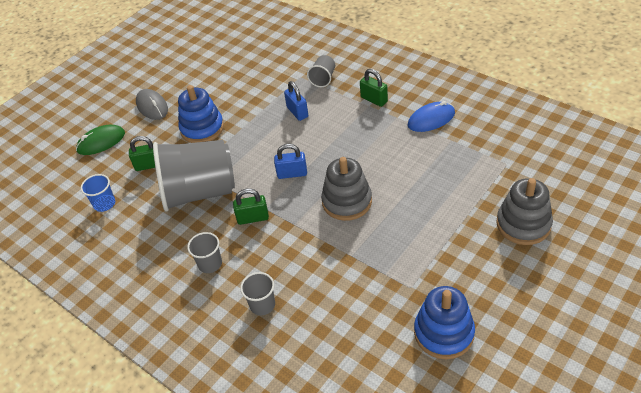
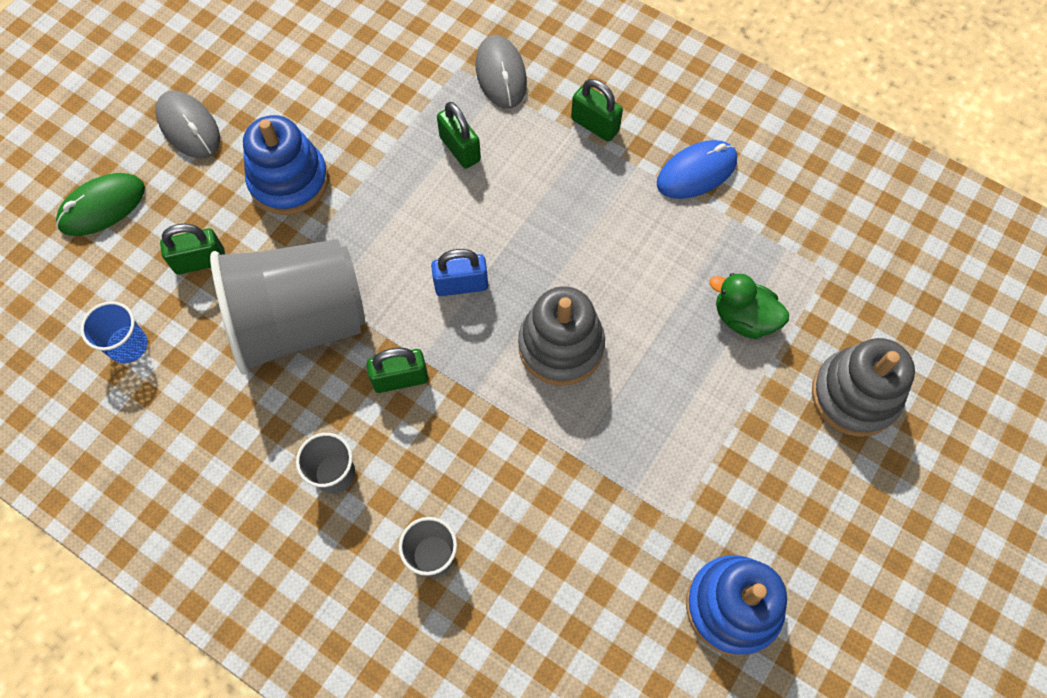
camera: 10 degrees left, 20 degrees up
blue padlock [284,81,308,121] -> green padlock [437,102,481,169]
grey cup [307,55,335,87] -> grey mouse [476,35,527,108]
none -> green duck [710,273,789,339]

